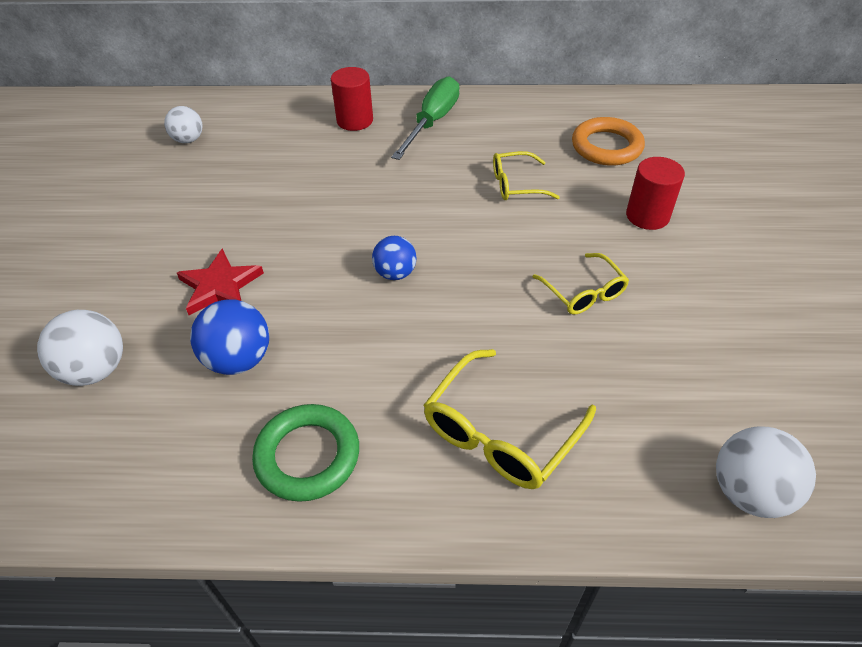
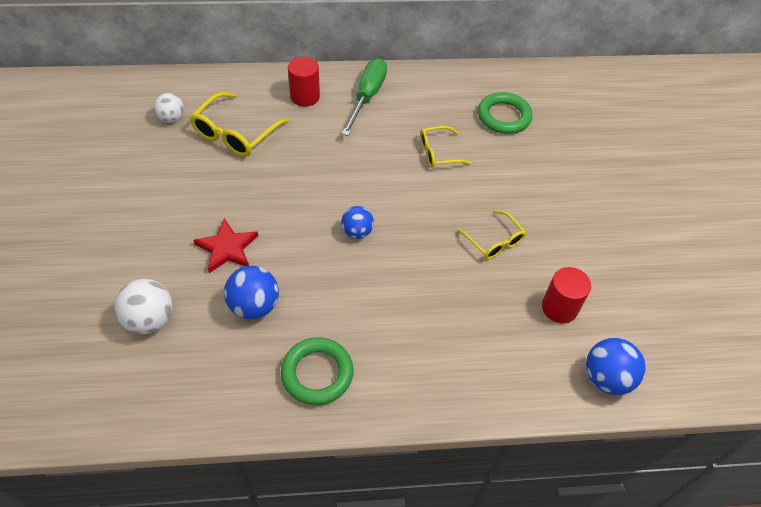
camera: 10 degrees left, 5 degrees up
yellow glasses [423,349,596,489] -> yellow glasses moved to [190,92,289,157]
orange ring [572,117,645,166] -> green ring [478,92,532,134]
red cylinder [626,157,685,230] -> red cylinder moved to [542,267,591,324]
white ball [716,426,816,518] -> blue ball [586,338,646,395]

